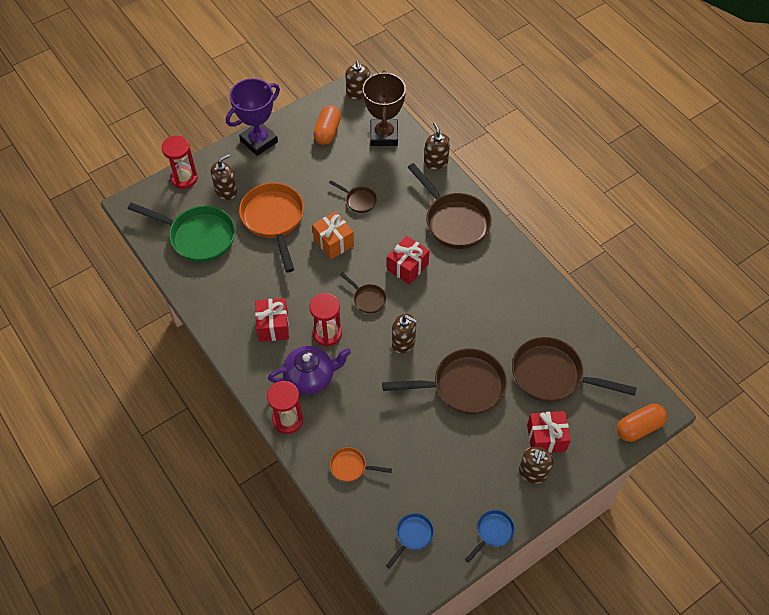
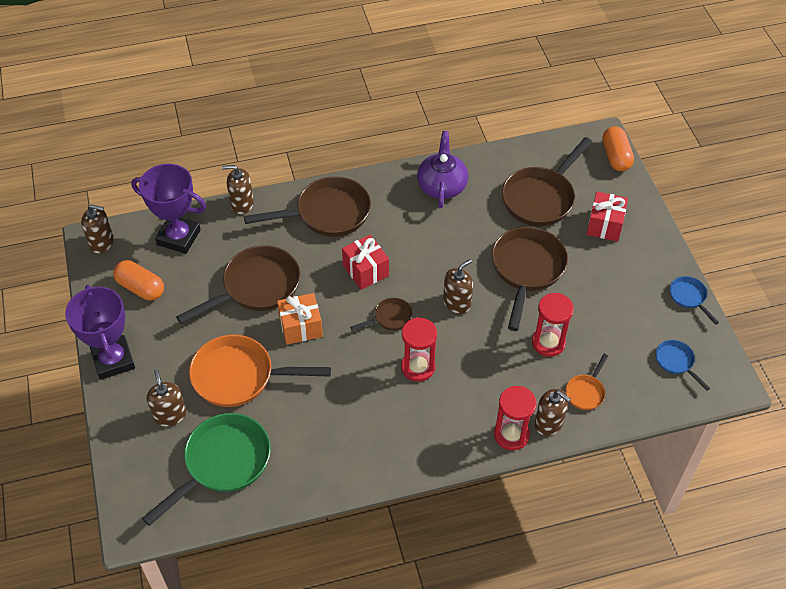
camera: 70 degrees left, 5 degrees down
red hourglass [162,136,198,189] -> red hourglass moved to [532,293,574,357]
red gift [255,298,289,342] -> none
purple teapot [268,346,351,395] -> purple teapot moved to [417,131,468,208]
brown pan [329,180,377,213] -> brown pan [176,245,300,324], size x2.08
brown trophy [363,71,406,146] -> purple trophy [131,164,206,254]
brown soap dispenser [519,447,554,484] -> brown soap dispenser moved to [535,389,571,436]

